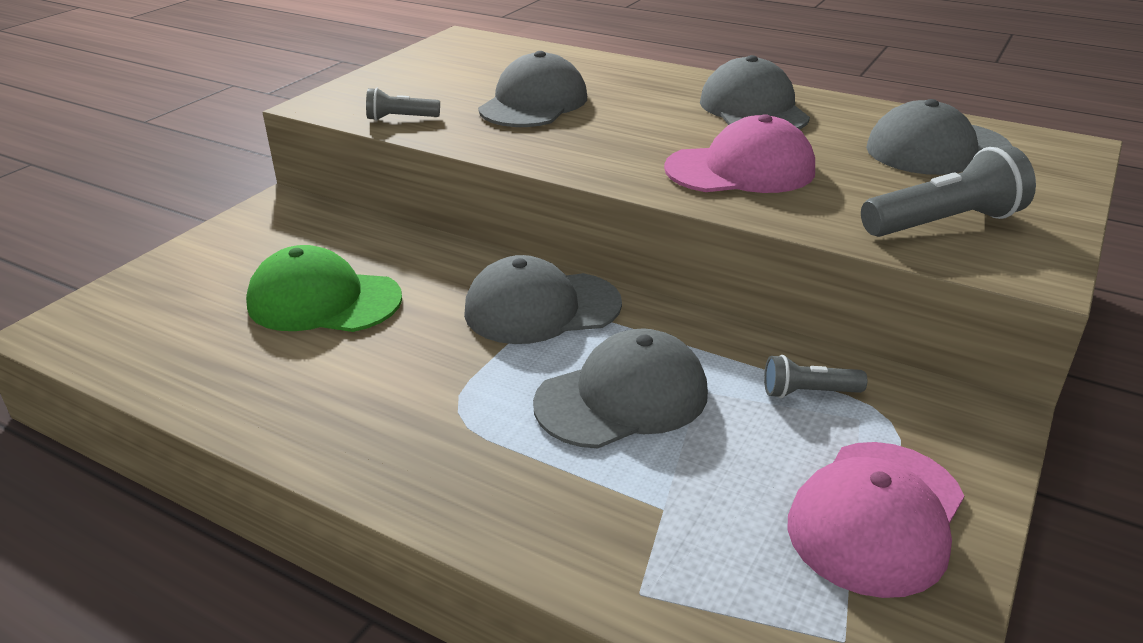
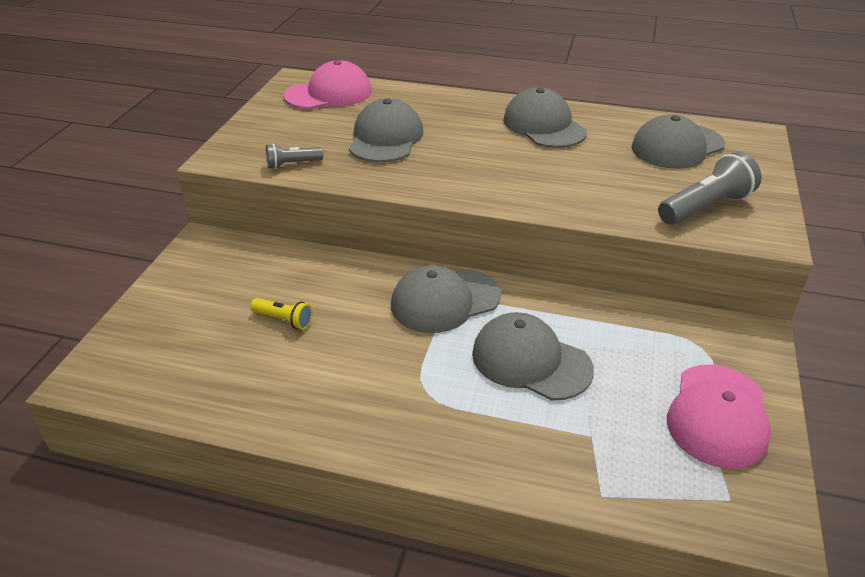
camera: 15 degrees left, 5 degrees up
green cap [246,245,402,332] -> yellow flashlight [251,298,313,330]
grey cap [533,328,708,448] -> grey cap turned 105 degrees counterclockwise [472,312,594,401]
pink cap [664,114,815,193] -> pink cap moved to [284,60,372,109]
grey flashlight [764,355,867,398] -> none

